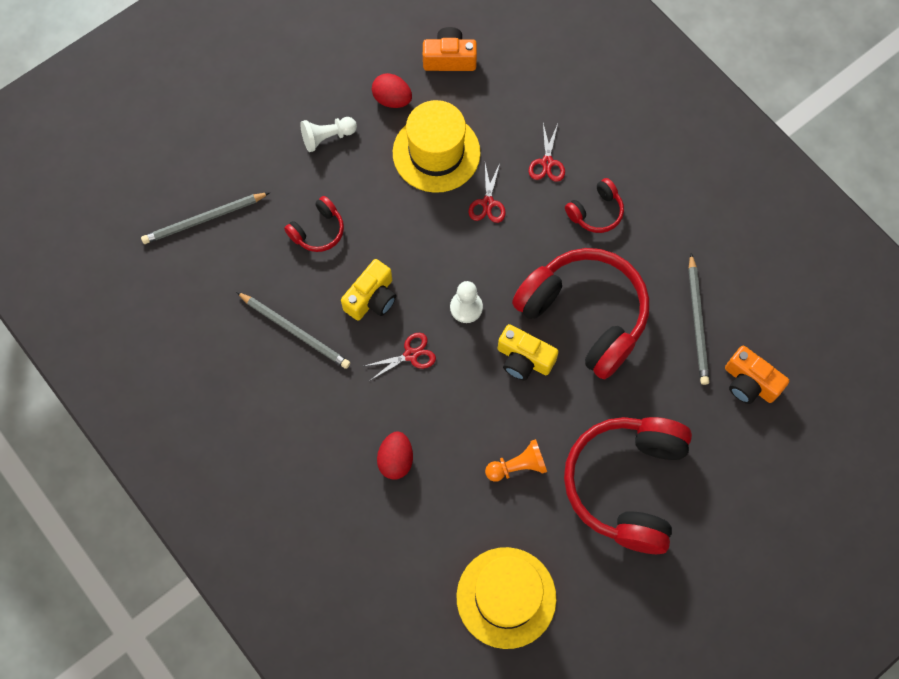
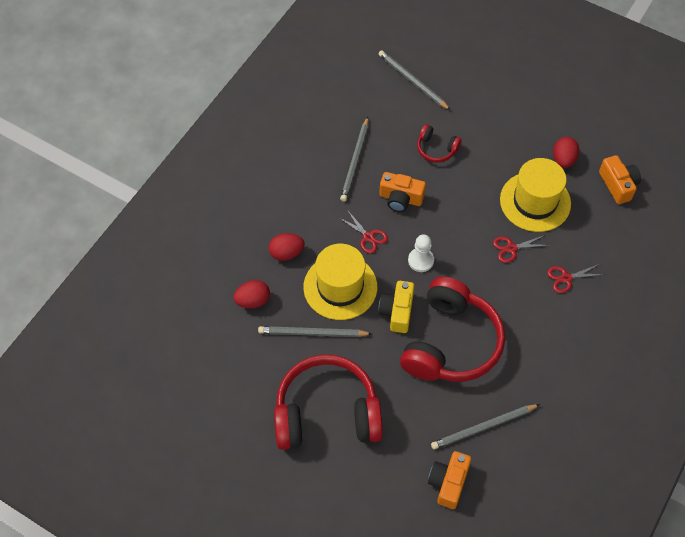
camera: 70 degrees right, 10 degrees down
white pawn [300,117,357,152] -> none
yellow camera [341,259,396,321] -> orange camera [379,172,426,212]
yellow hat [456,547,556,649] -> yellow hat moved to [303,244,377,320]
orange pawn [485,439,547,482] -> grey pencil [258,326,372,337]
red headphones [565,178,624,233] -> none
none -> red egg [233,280,270,308]

